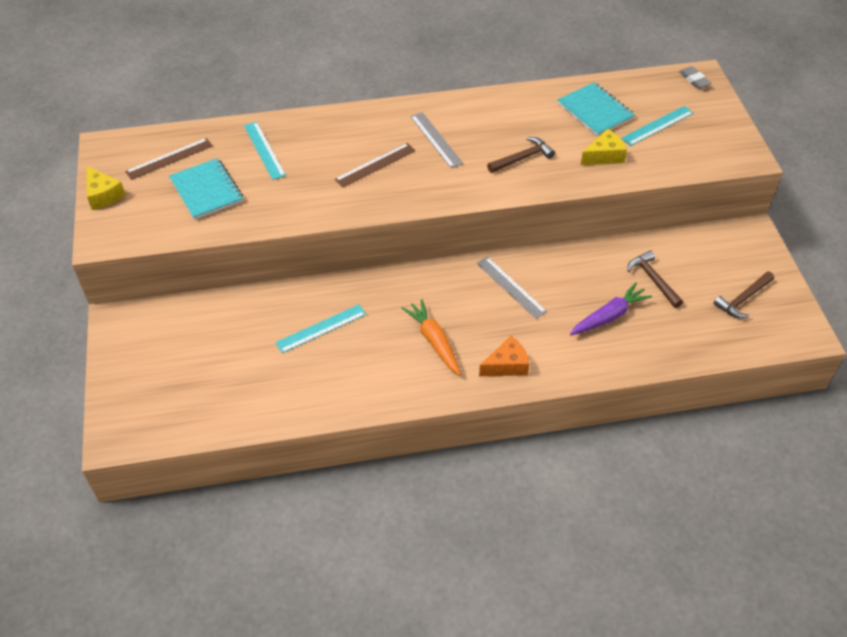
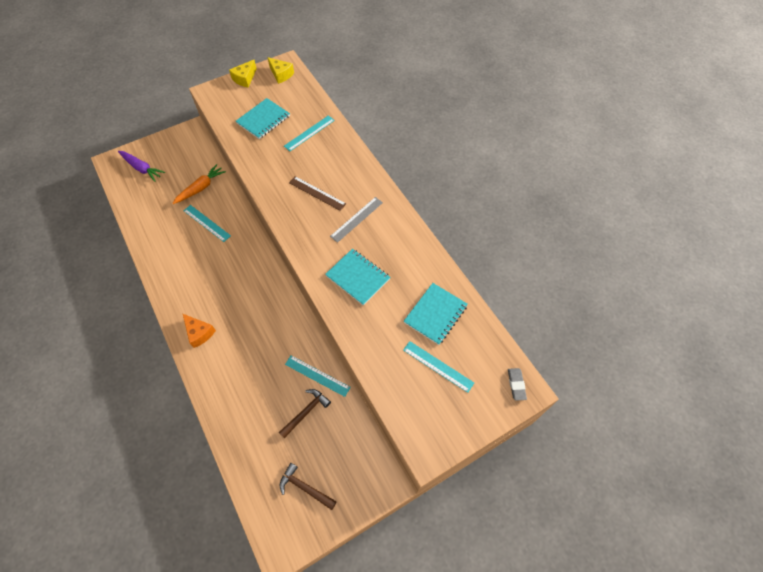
camera: 70 degrees right, 10 degrees up
brown ruler [125,138,213,180] -> none
orange carrot [401,299,461,376] -> orange carrot moved to [172,164,226,204]
grey ruler [477,256,547,319] -> none
brown hammer [487,137,555,173] -> turquoise notebook [325,249,390,306]
purple carrot [570,282,652,335] -> purple carrot moved to [118,151,165,182]
yellow cheese [581,129,627,165] -> yellow cheese moved to [267,57,294,84]
grey eraser [679,66,712,89] -> grey eraser turned 45 degrees counterclockwise [508,368,527,401]
none -> turquoise ruler [285,355,351,397]

